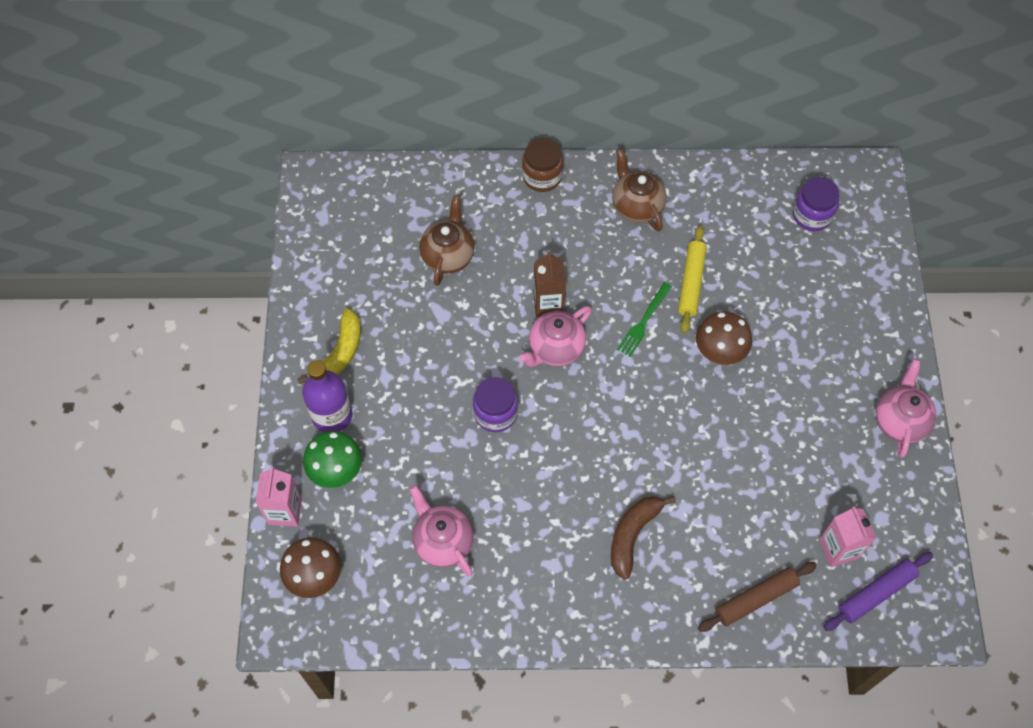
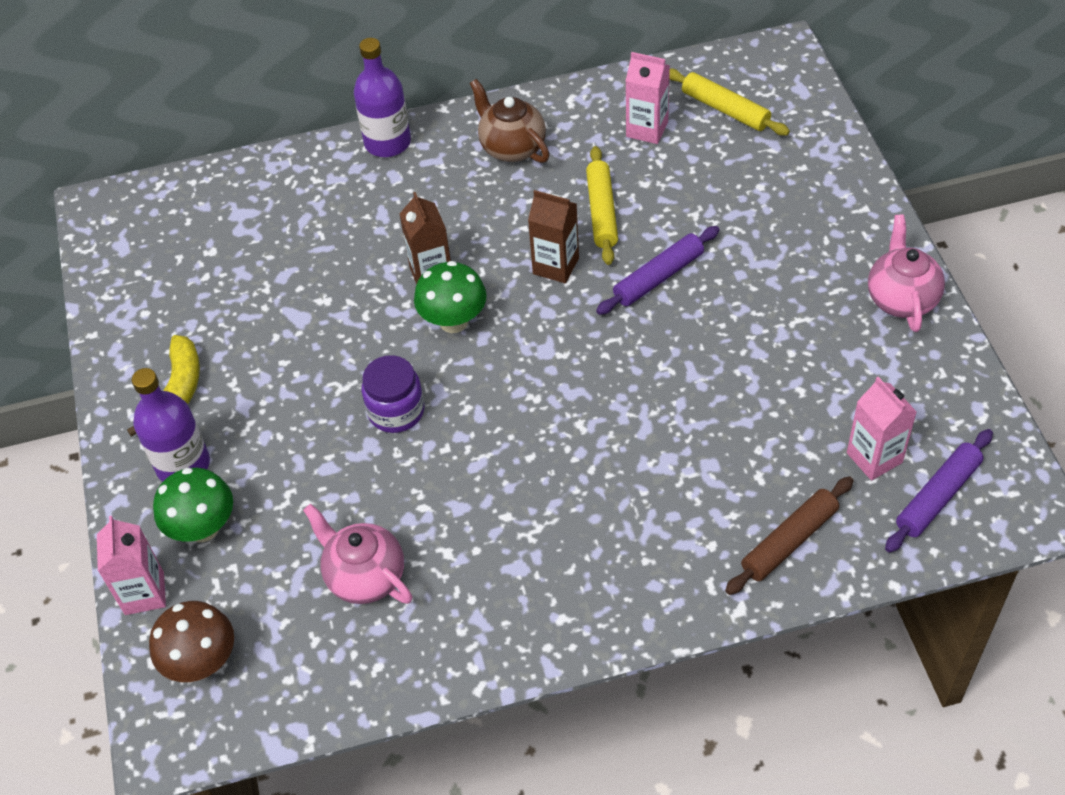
camera: 10 degrees left, 10 degrees down
brown teapot [419,195,475,286] -> none
pink teapot [520,306,592,367] -> green mushroom [414,261,487,333]
brown jar [522,138,563,192] -> purple bottle [354,38,411,157]
brown banana [611,496,676,580] -> none
green fork [617,282,672,357] -> brown carton [528,190,579,283]
brown mushroom [696,311,752,365] -> purple rolling pin [596,226,720,315]
purple jar [793,177,839,231] -> yellow rolling pin [669,68,790,136]
none -> pink carton [626,52,670,144]

